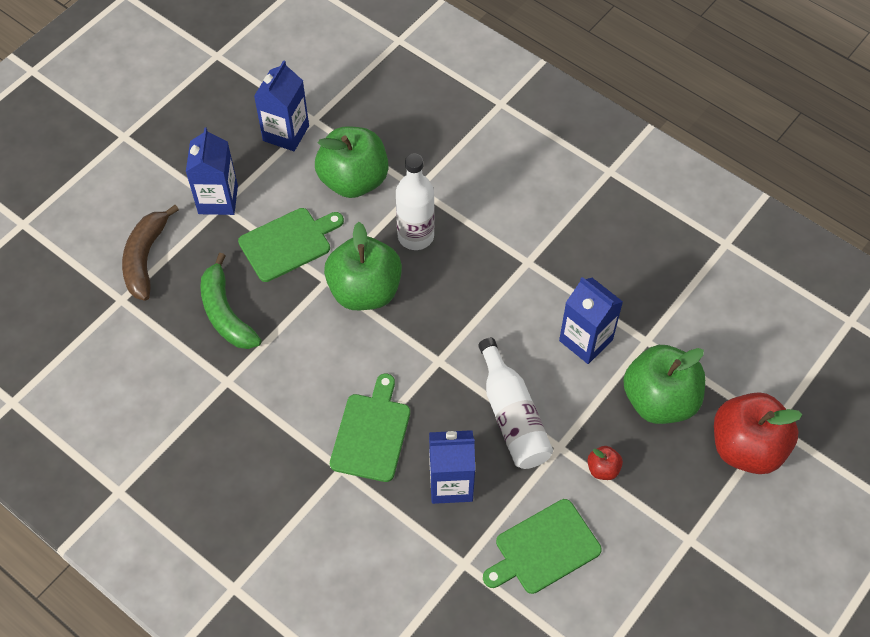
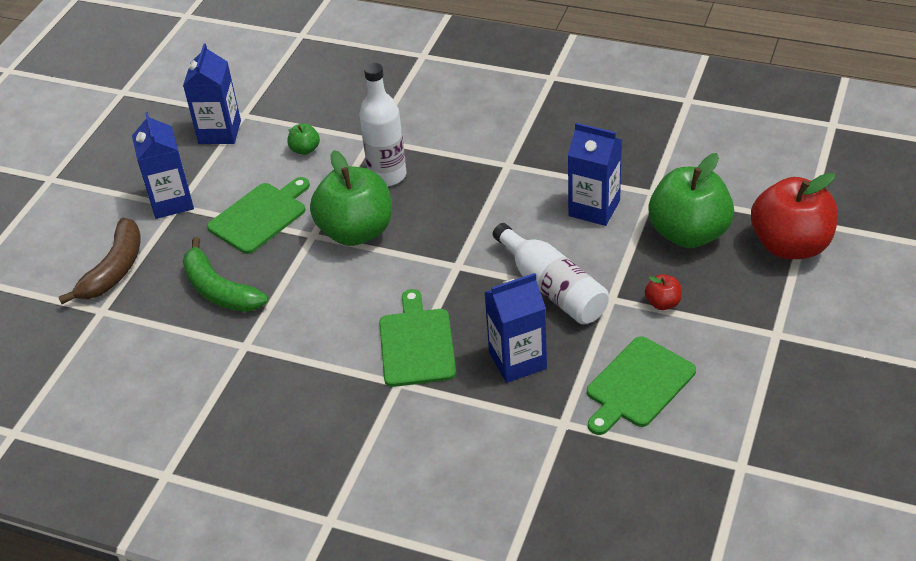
camera: 15 degrees left, 15 degrees down
brown banana [122,205,179,301] -> brown banana turned 150 degrees counterclockwise [59,218,141,304]
green apple [315,126,389,198] -> green apple [288,123,320,155], size x0.42

